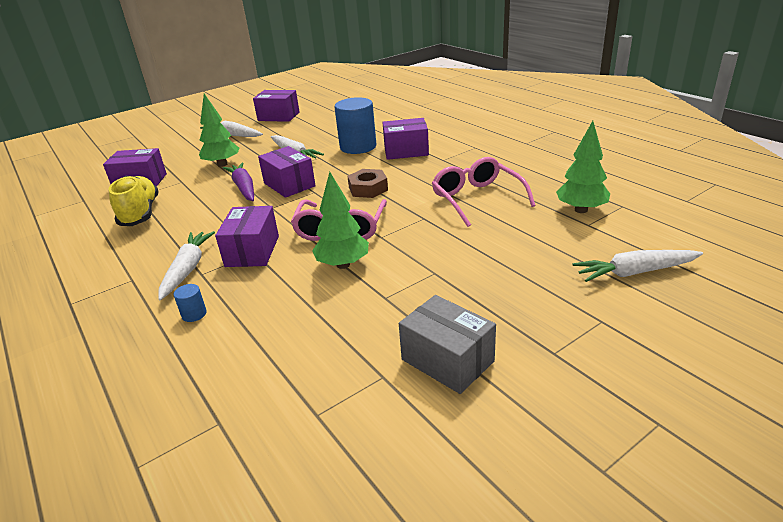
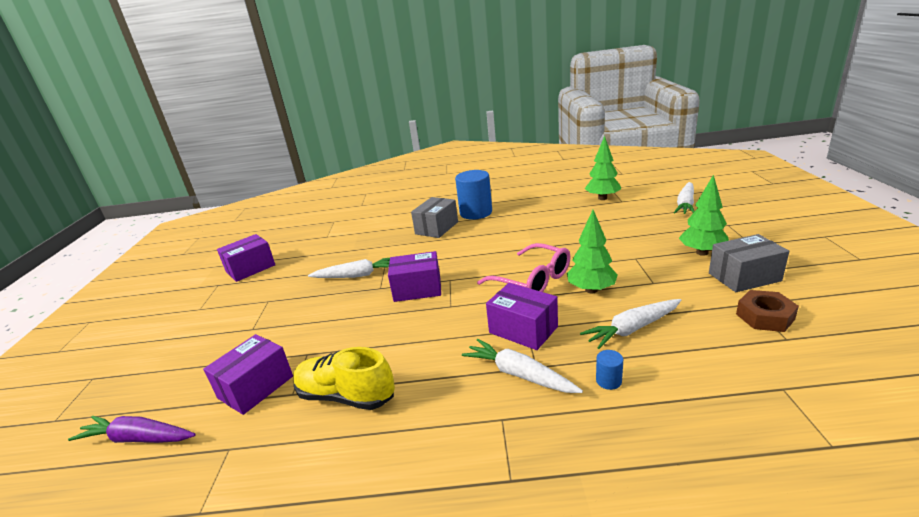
camera: 55 degrees left, 5 degrees down
green tree [199,94,240,167] -> green tree moved to [679,174,729,256]
white carrot [200,120,263,137] -> white carrot moved to [580,299,681,349]
purple carrot [223,163,254,201] -> purple carrot moved to [68,416,196,443]
blue cylinder [334,97,376,154] -> blue cylinder moved to [455,170,492,220]
brown nut [347,169,388,198] -> brown nut moved to [736,290,799,332]
purple box [382,118,429,160] -> grey box [411,197,458,238]
pink glasses [432,157,536,227] -> none

